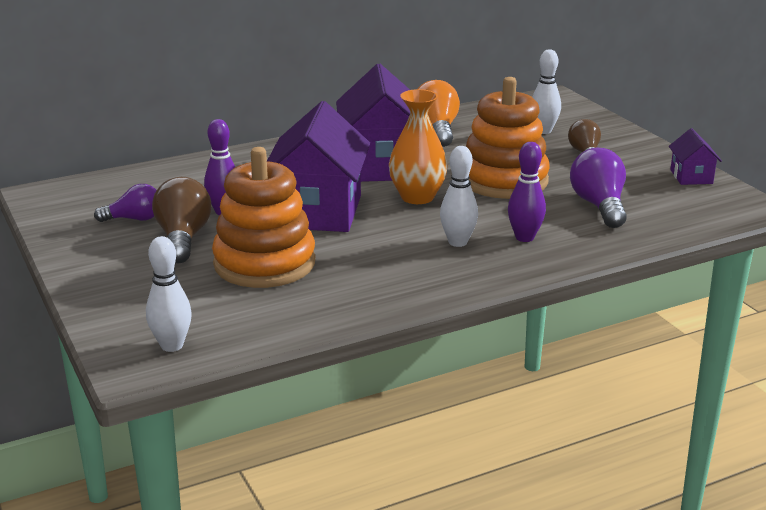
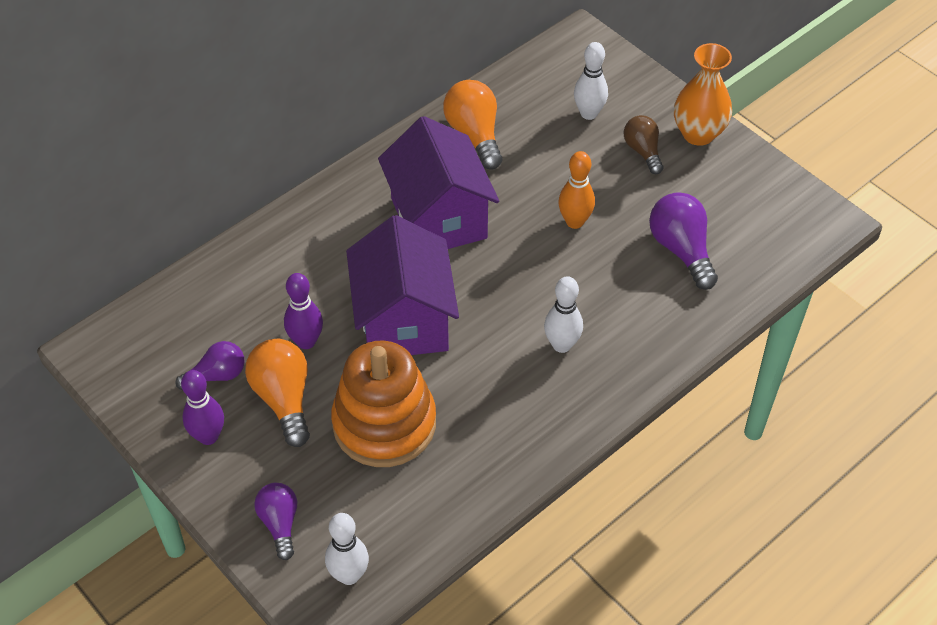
camera: 15 degrees left, 25 degrees up
brown light bulb [152,177,211,264] -> orange light bulb [245,339,310,447]
orange vase [389,89,448,204] -> orange vase moved to [674,43,732,146]
orange stacking toy [466,77,550,199] -> orange bowling pin [558,151,595,229]
purple bowling pin [508,142,546,242] -> purple bowling pin moved to [181,370,224,445]
purple house [669,128,722,185] -> none
none -> purple light bulb [254,483,297,560]

